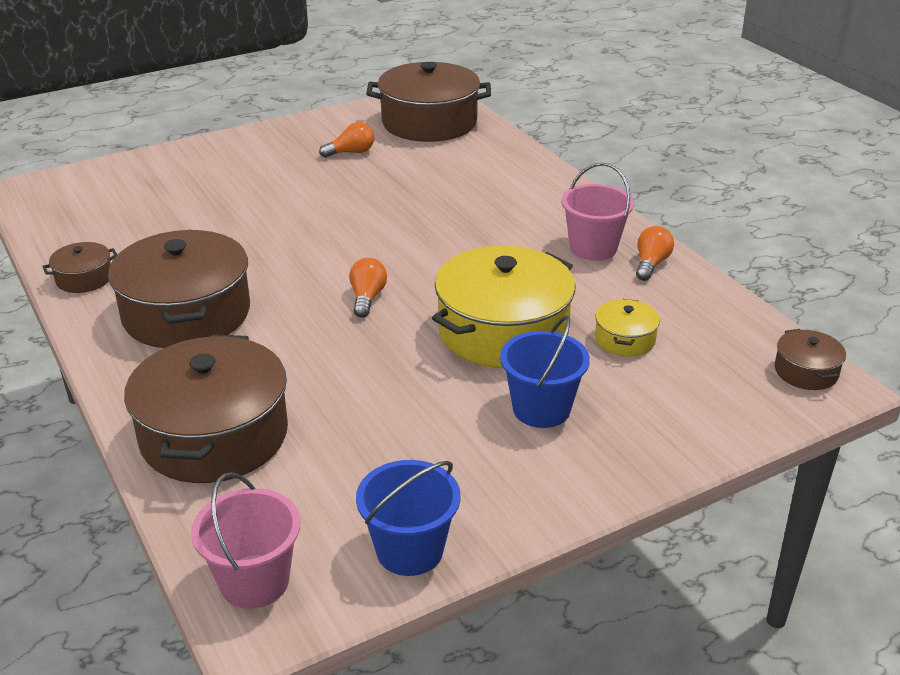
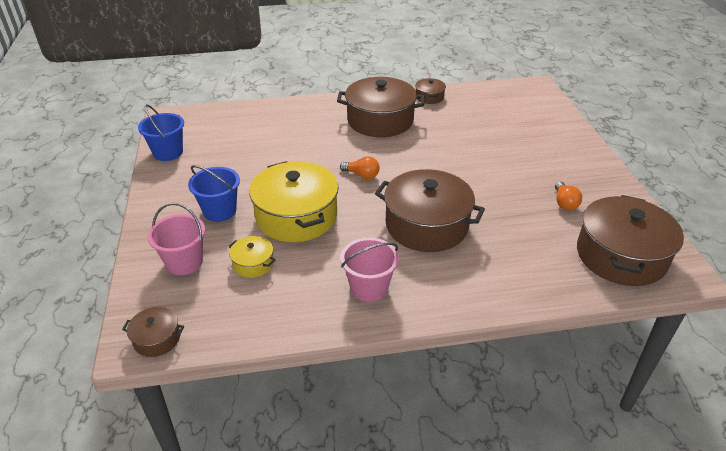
camera: 110 degrees right, 5 degrees up
brown pot [124,334,288,483] -> brown pot moved to [375,169,485,252]
pink bucket [191,472,300,609] -> pink bucket moved to [147,203,205,275]
orange light bulb [636,226,674,281] -> none

